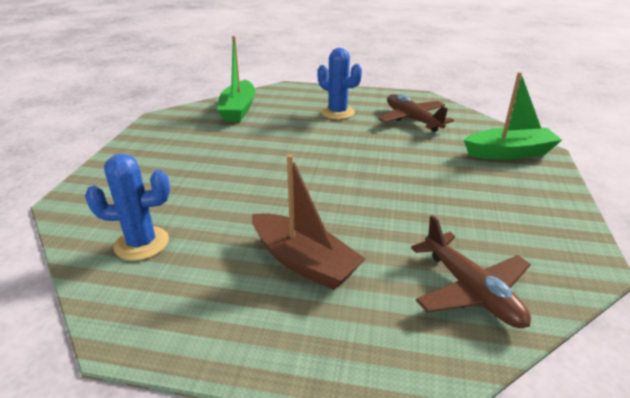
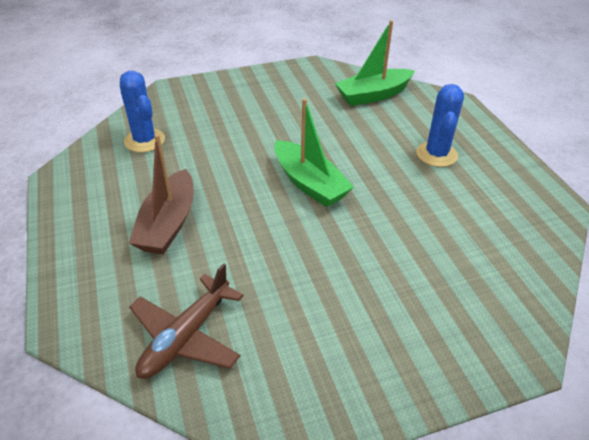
camera: 60 degrees right, 10 degrees up
brown plane [378,94,454,132] -> none
green boat [464,72,562,160] -> green boat moved to [274,98,354,207]

